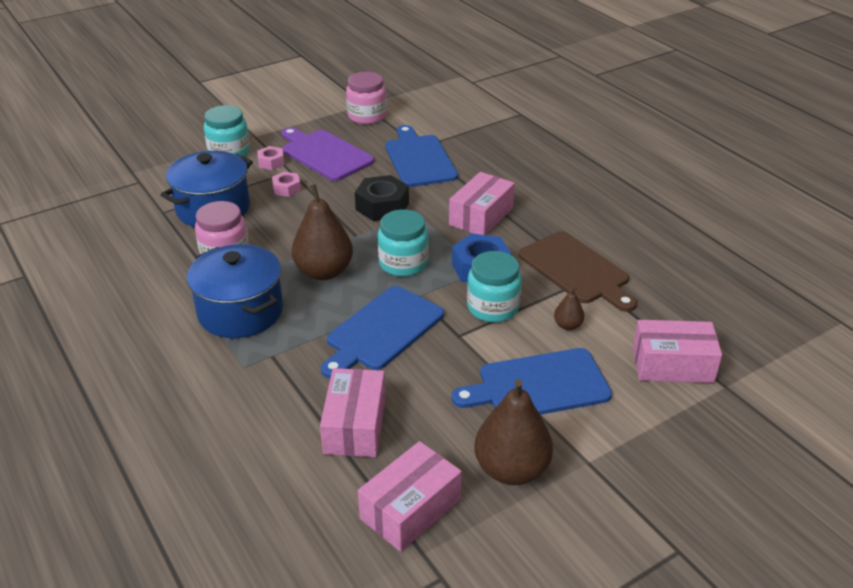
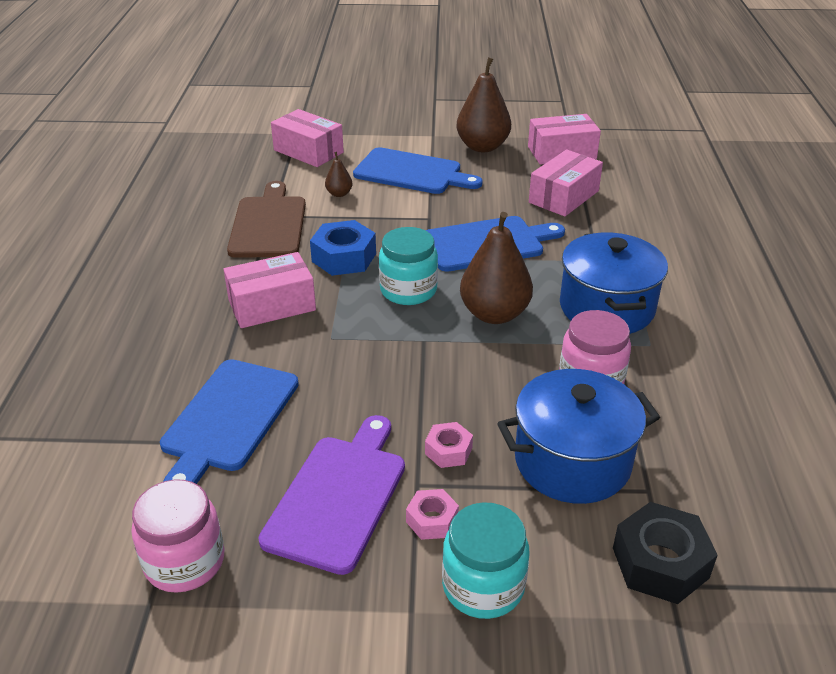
camera: 145 degrees left, 0 degrees up
purple cutting board [281,127,374,181] -> purple cutting board turned 150 degrees counterclockwise [258,415,405,575]
black nut [355,175,409,221] -> black nut moved to [613,502,718,604]
turquoise jar [467,251,522,323] -> none

